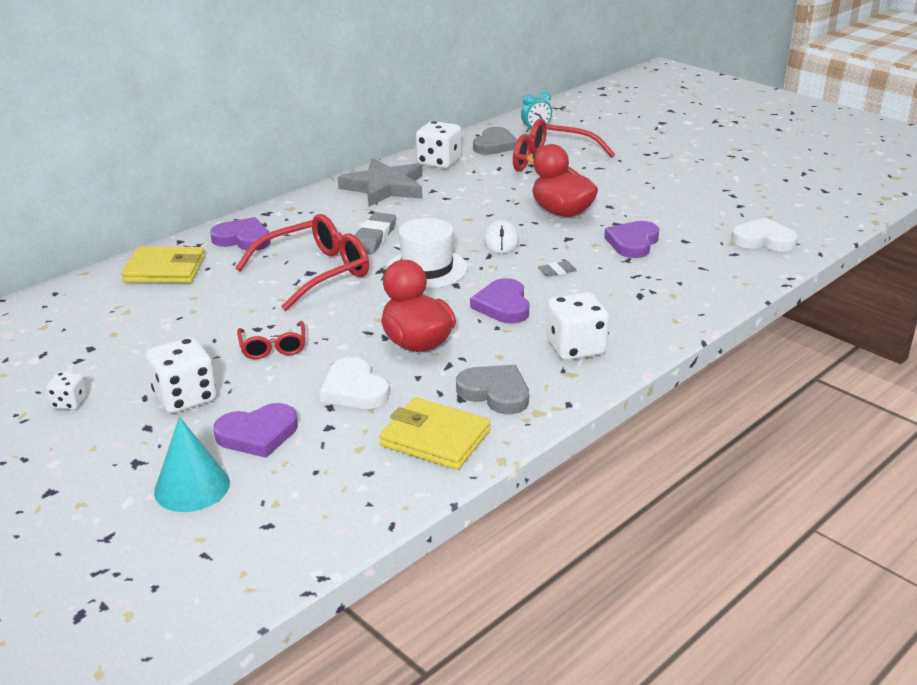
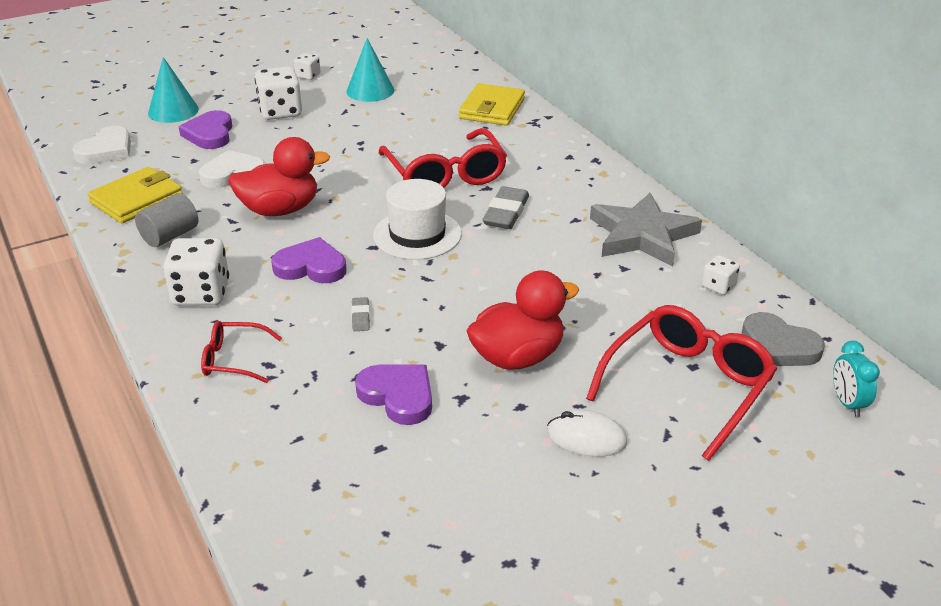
camera: 105 degrees right, 5 degrees up
purple heart [210,217,271,251] -> none
red glasses [237,321,305,359] -> red glasses moved to [201,321,282,383]
grey eraser [355,212,396,254] -> grey eraser turned 75 degrees clockwise [483,186,529,229]
white dice [416,121,461,169] -> white dice [702,255,740,295], size x0.53
grey heart [456,365,529,414] -> grey cylinder [135,193,198,247]
white mouse [484,220,519,253] -> white mouse moved to [547,410,627,457]
white heart [732,218,798,251] -> white heart moved to [72,126,131,164]
none -> turquoise cone [346,38,394,102]

